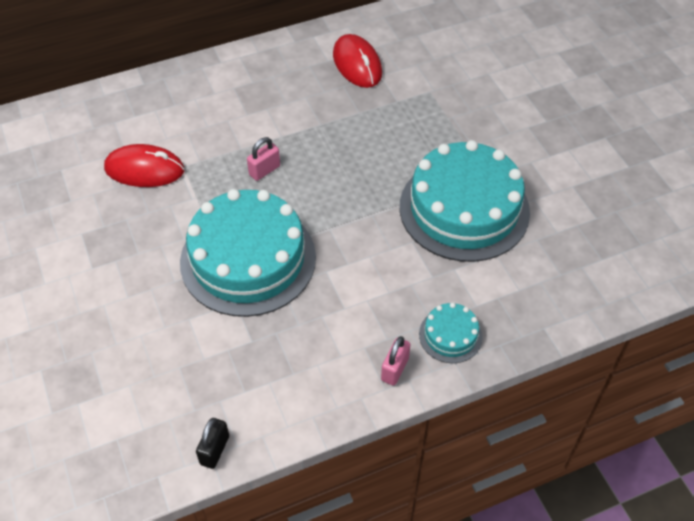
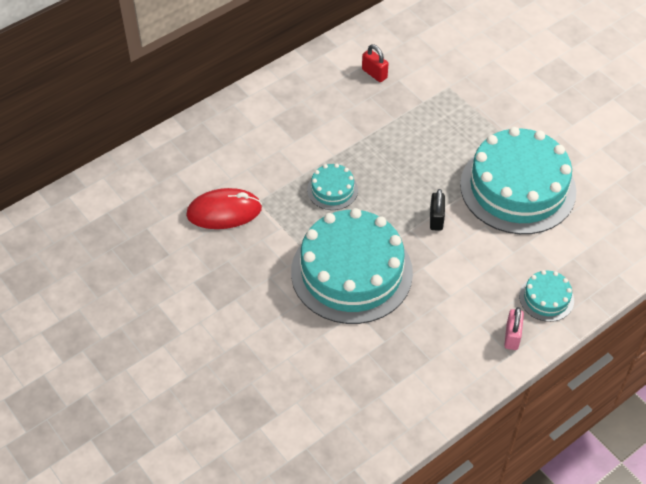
camera: 15 degrees left, 0 degrees up
black padlock [196,418,229,469] -> black padlock moved to [430,189,445,231]
pink padlock [247,137,280,181] -> turquoise cake [307,163,358,210]
red mouse [333,34,382,88] -> red padlock [362,44,388,82]

